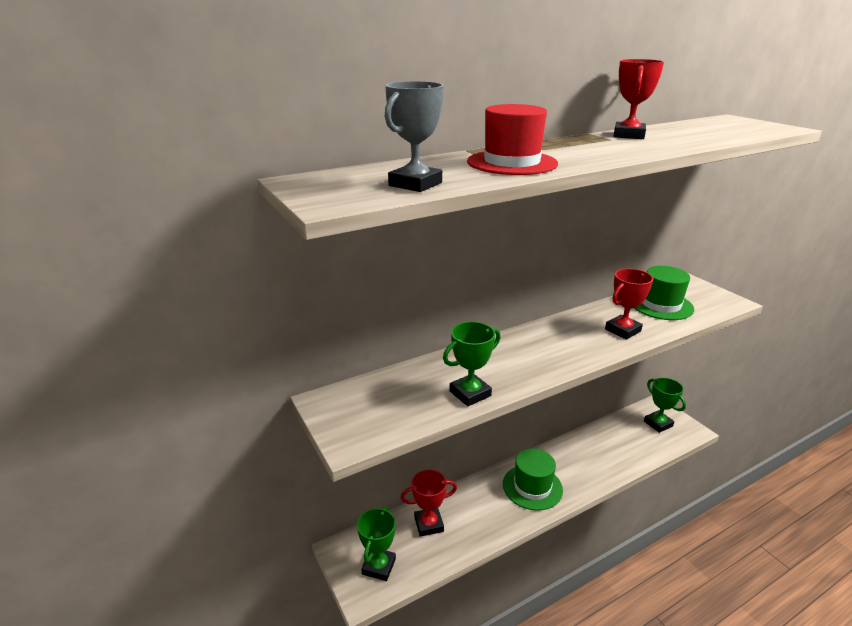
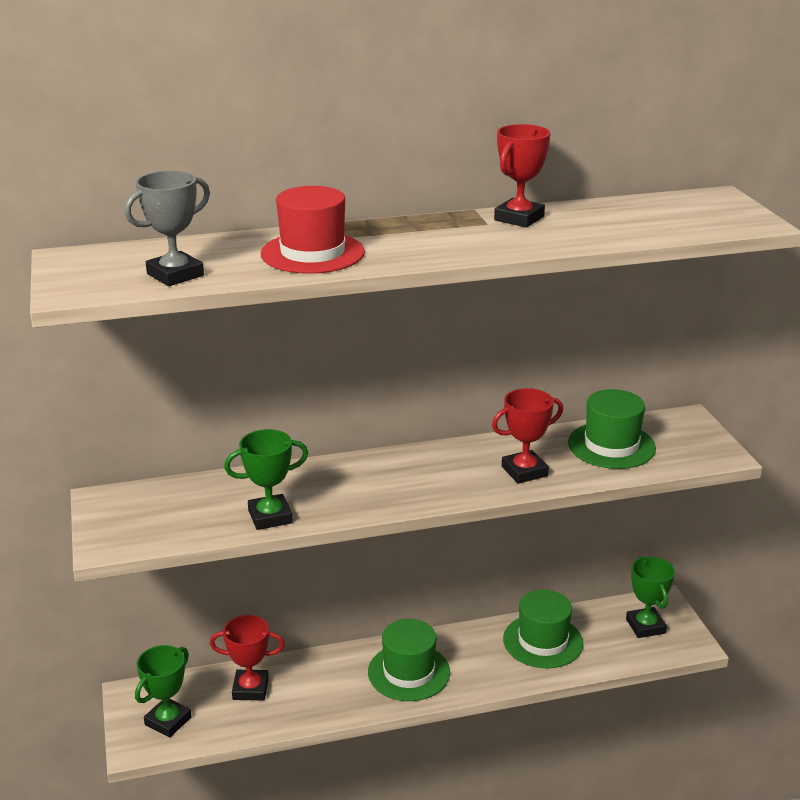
camera: 15 degrees right, 0 degrees up
none -> green hat [503,590,583,668]

